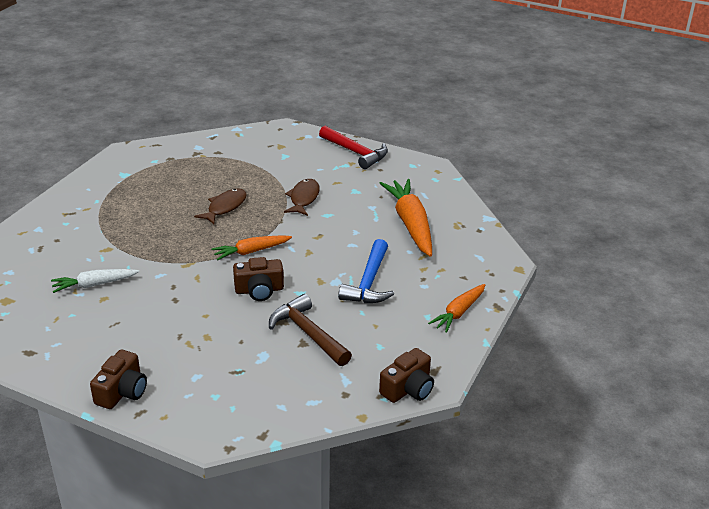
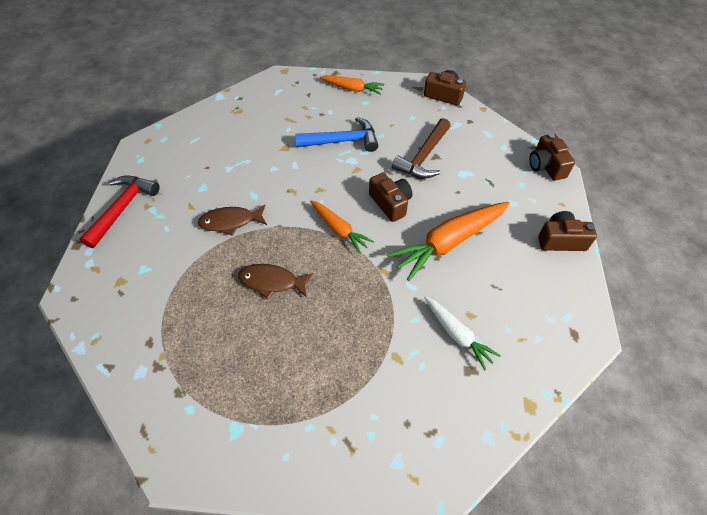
camera: 110 degrees left, 20 degrees up
orange carrot [379,179,432,257] -> orange carrot moved to [387,202,510,281]
none -> brown camera [529,133,575,181]

